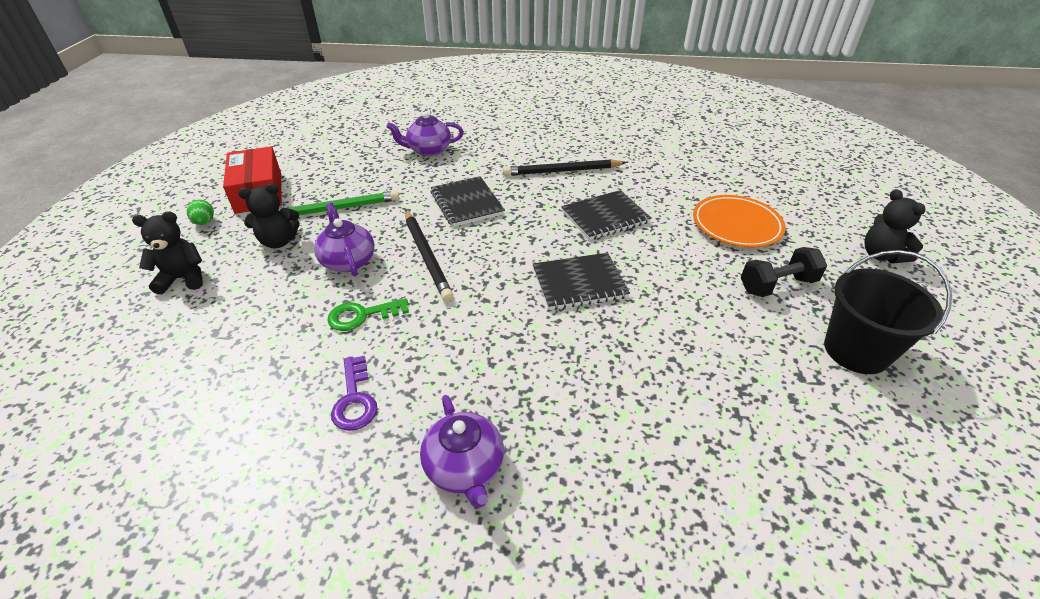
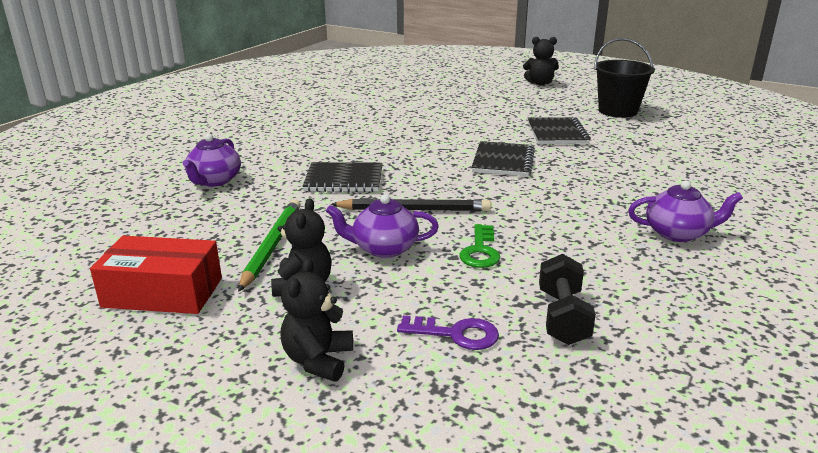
camera: 65 degrees left, 15 degrees down
green egg [187,199,214,225] -> none
purple key [331,355,378,431] -> purple key moved to [397,316,499,350]
black pencil [503,159,627,176] -> none
black notebook [561,190,651,240] -> black notebook moved to [528,117,591,144]
orange plate [693,195,786,247] -> none
black dumbbell [741,247,827,297] -> black dumbbell moved to [539,254,596,345]

